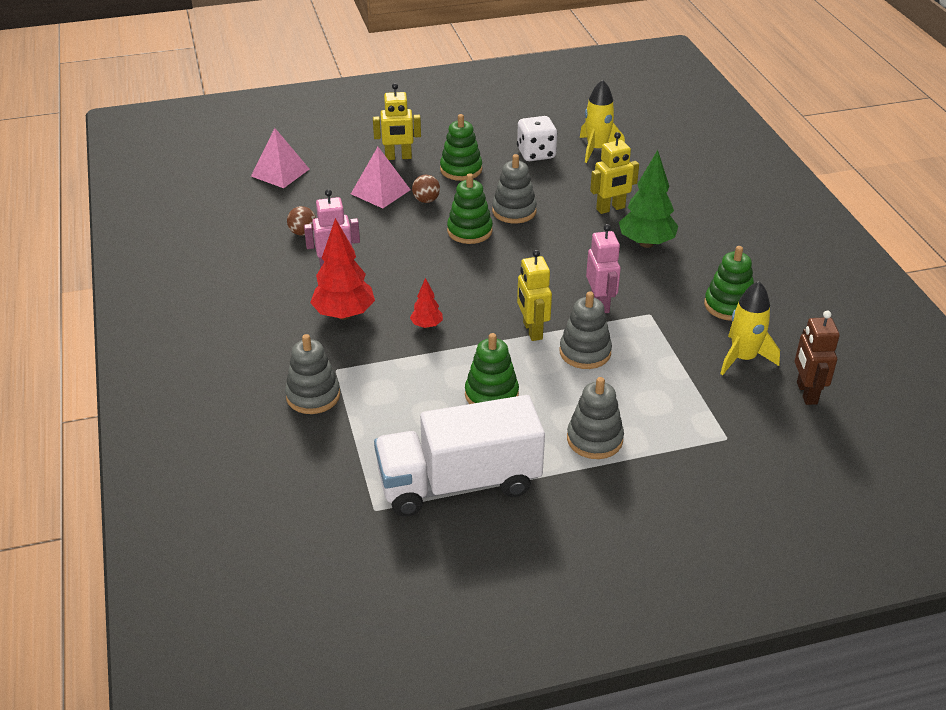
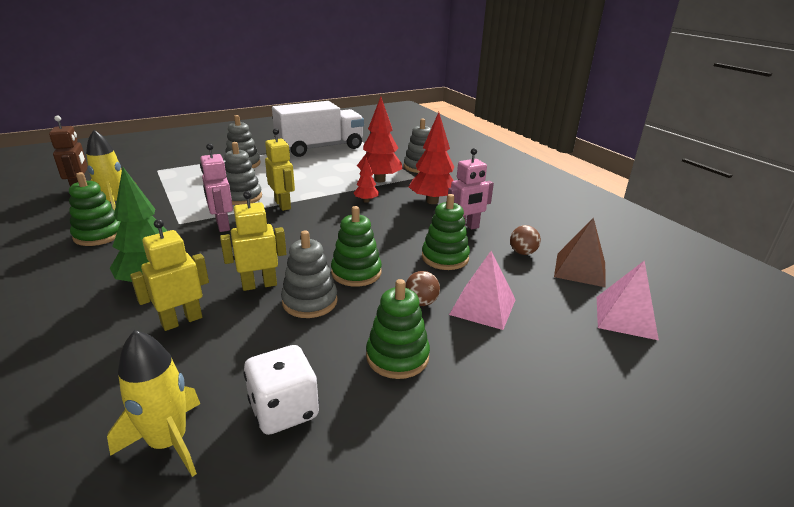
camera: 165 degrees right, 10 degrees down
yellow robot [373,83,421,160] -> yellow robot moved to [220,191,287,291]
green stacking toy [465,333,519,404] -> green stacking toy moved to [422,194,470,270]
none -> red tree [357,97,403,182]
none -> brown pyramid [554,217,606,287]

